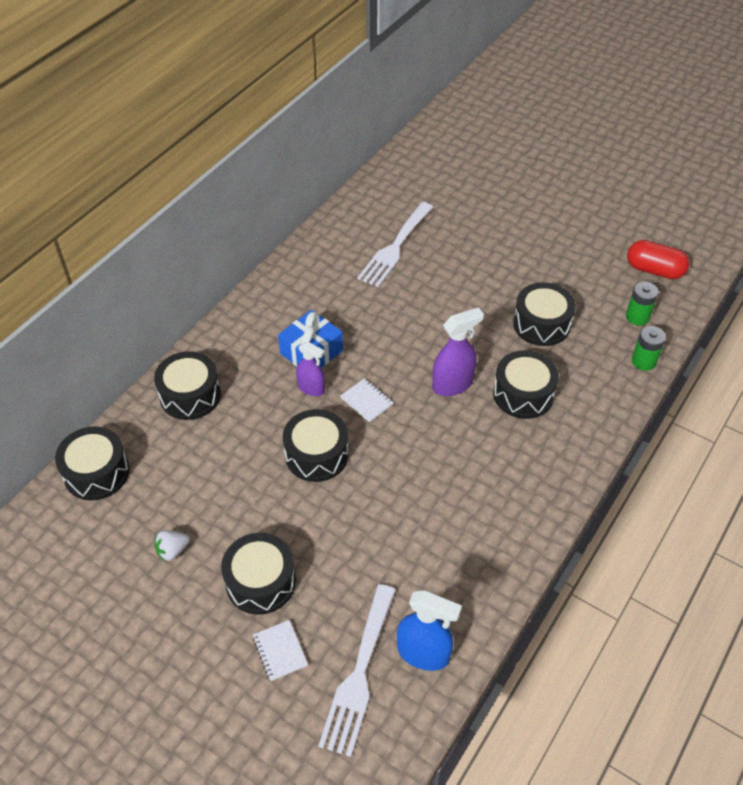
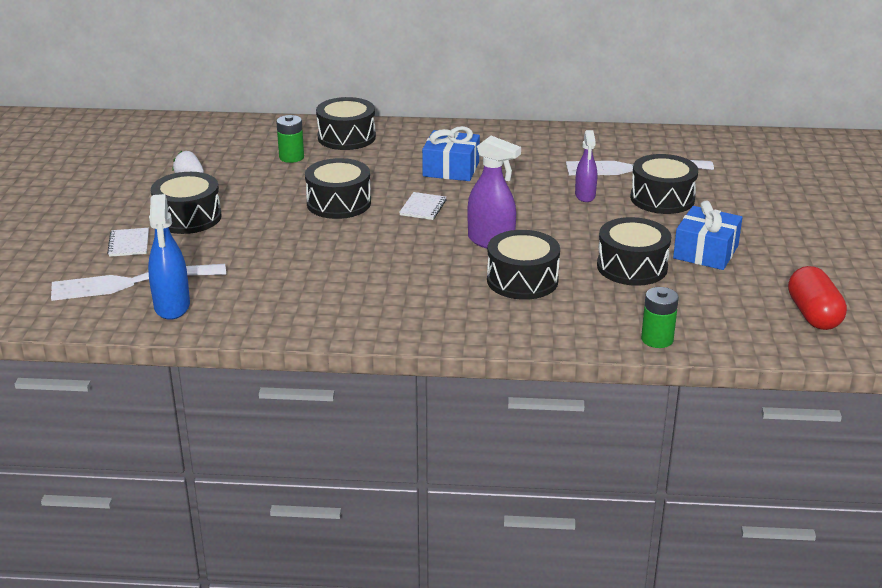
camera: 60 degrees right, 20 degrees down
black drum [55,426,130,501] -> black drum moved to [630,154,698,214]
white notebook [253,620,308,681] -> white notebook turned 45 degrees counterclockwise [107,228,149,257]
purple spray bottle [296,341,325,396] -> purple spray bottle moved to [575,130,597,202]
green battery [626,282,658,326] -> green battery moved to [276,115,304,163]
none -> blue gift [673,200,743,270]

